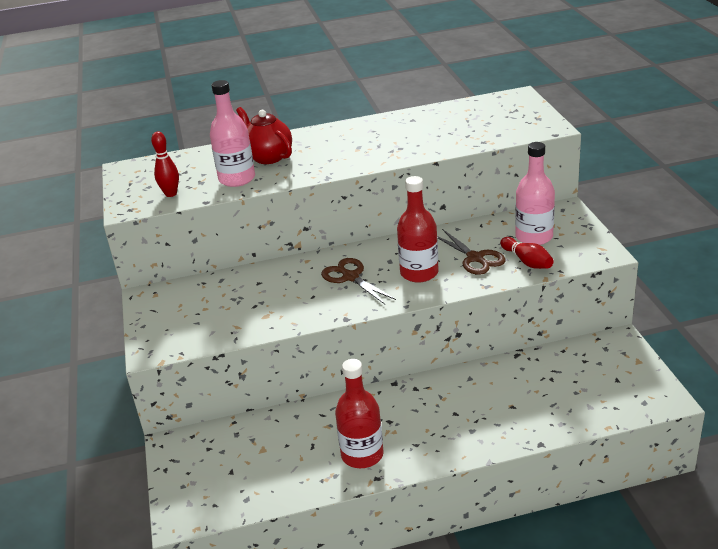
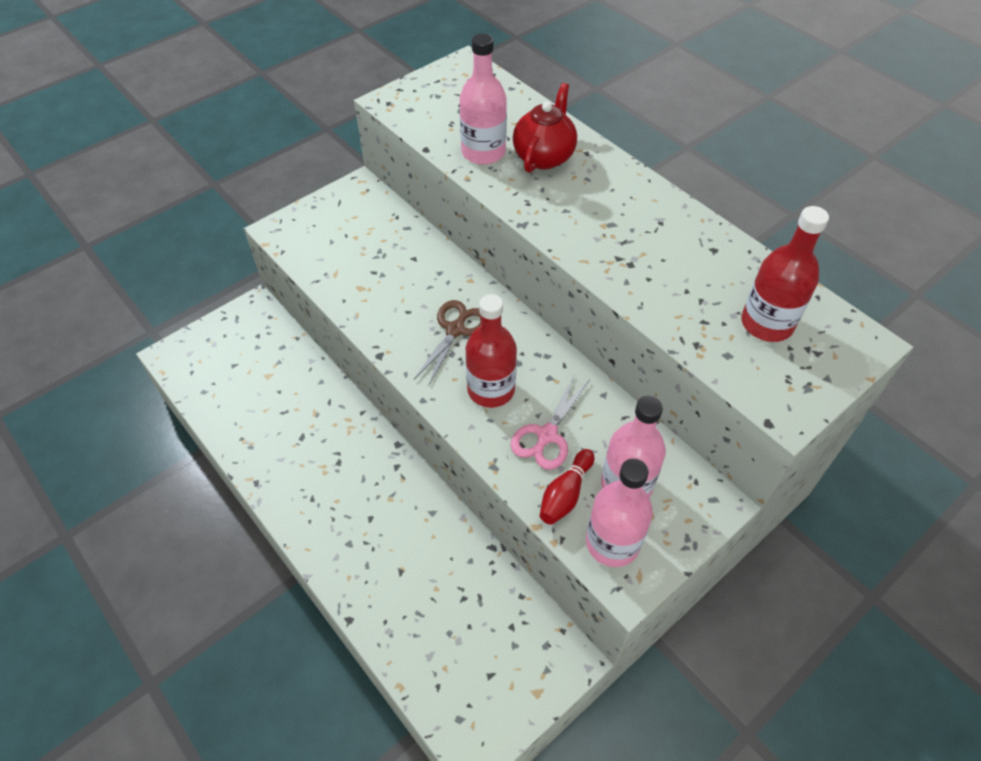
camera: 60 degrees right, 20 degrees up
red bowling pin [151,131,179,197] -> none
red bottle [335,359,384,468] -> red bottle moved to [741,206,829,342]
brown scissors [437,229,506,275] -> pink scissors [511,374,589,470]
none -> pink bottle [586,458,653,567]

